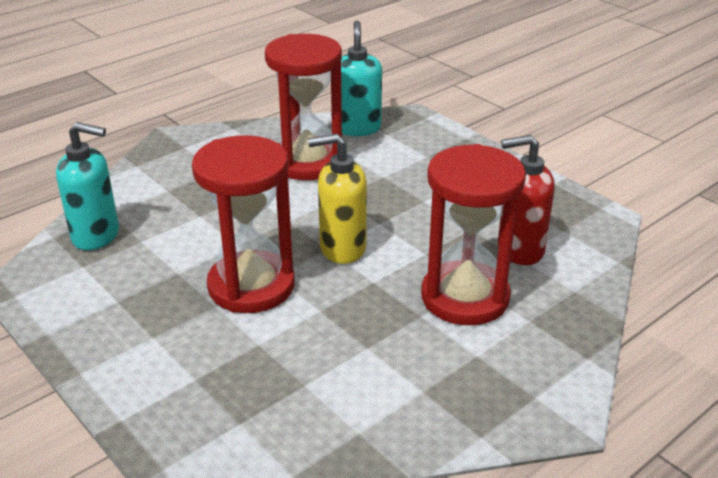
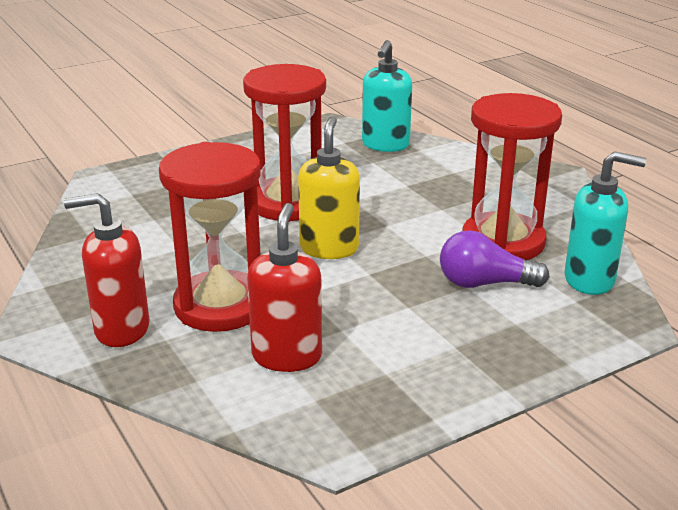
camera: 100 degrees right, 5 degrees down
none -> red soap dispenser [64,193,149,347]
none -> purple light bulb [440,230,549,288]

